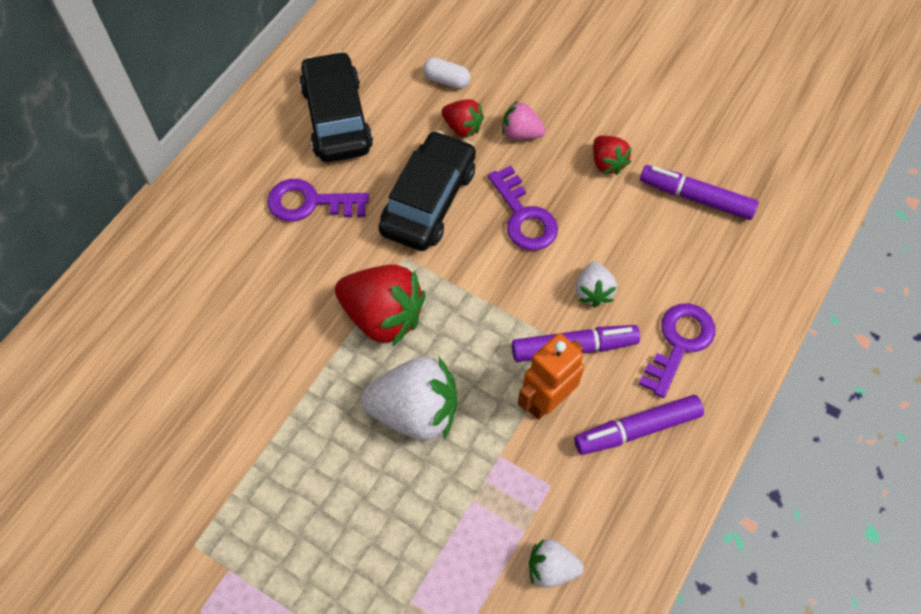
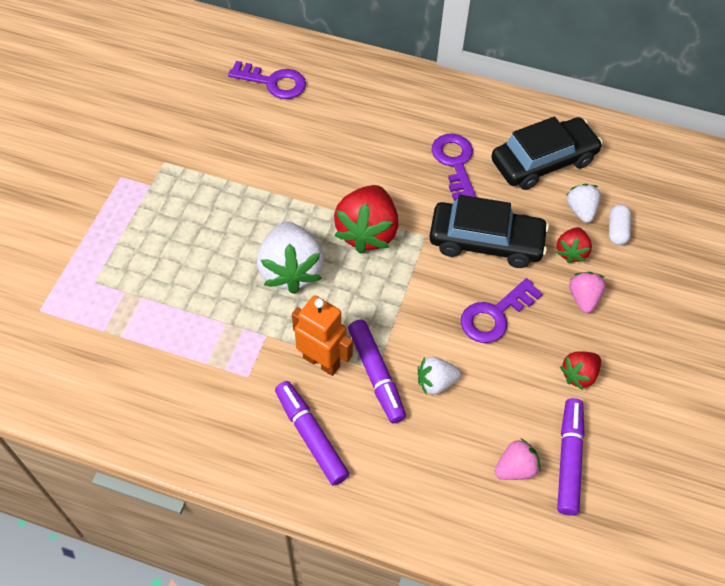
camera: 75 degrees right, 5 degrees down
white strawberry [529,539,584,588] -> white strawberry moved to [567,184,601,223]
purple key [639,303,715,398] -> purple key moved to [228,61,306,99]
none -> pink strawberry [494,439,541,480]

